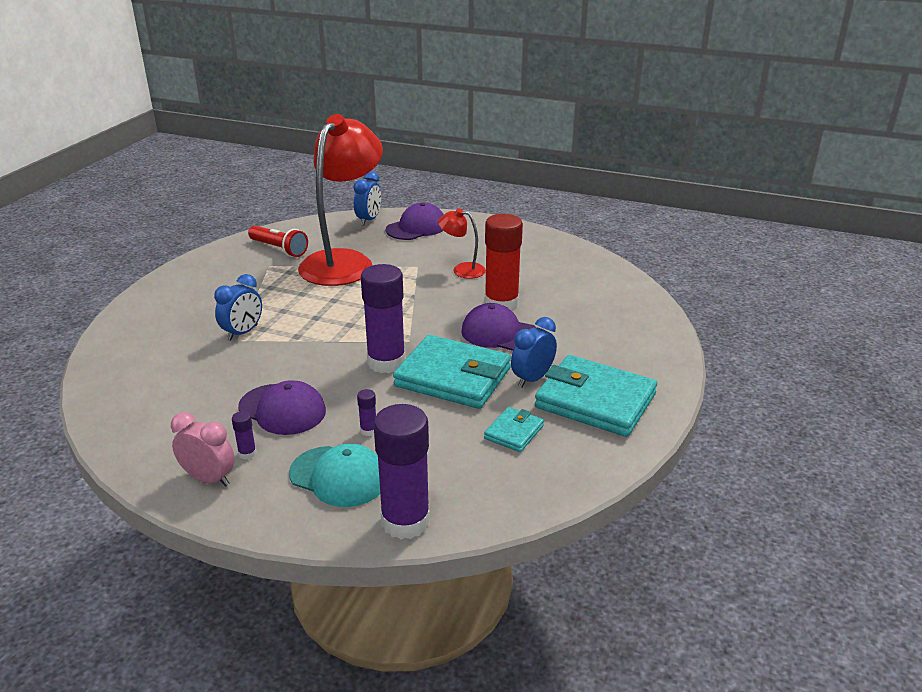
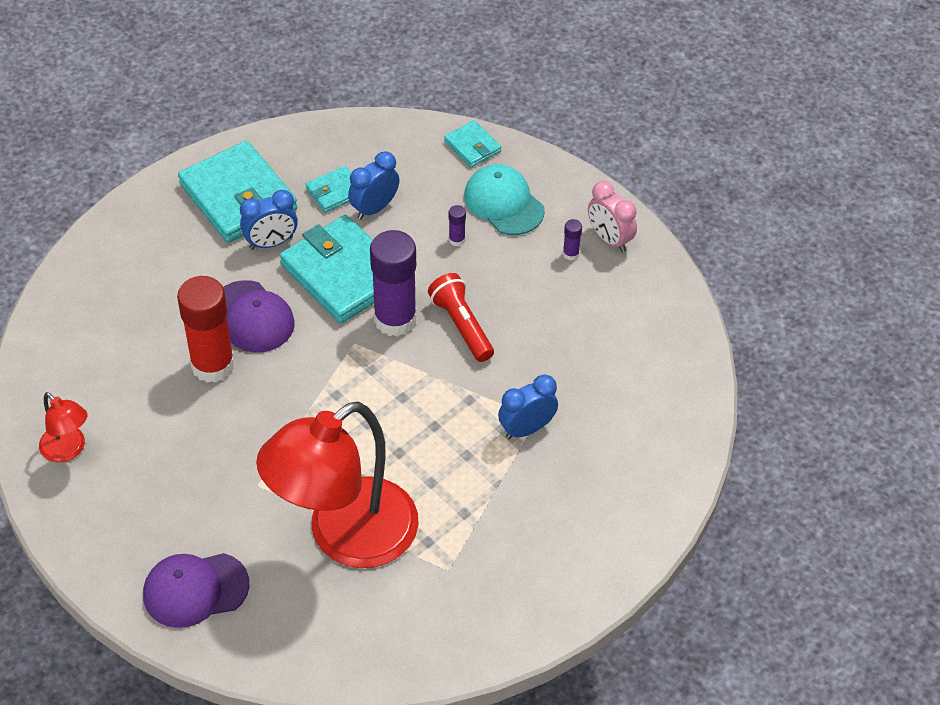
camera: 155 degrees left, 20 degrees up
purple cap [238,380,326,435] -> none
red flashlight [248,226,308,257] -> red flashlight moved to [428,273,494,362]
blue clock [354,171,381,226] -> blue clock moved to [348,152,399,220]
purple glue stick [373,404,430,539] -> turquoise wallet [444,120,501,167]
red lamp [438,209,486,279] -> red lamp moved to [39,392,87,463]

